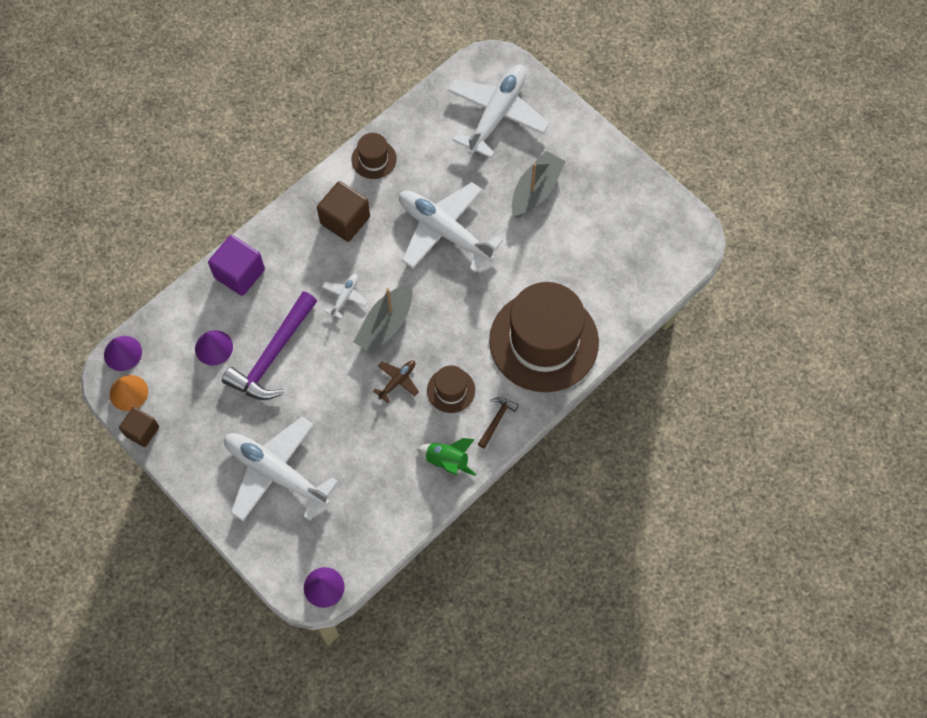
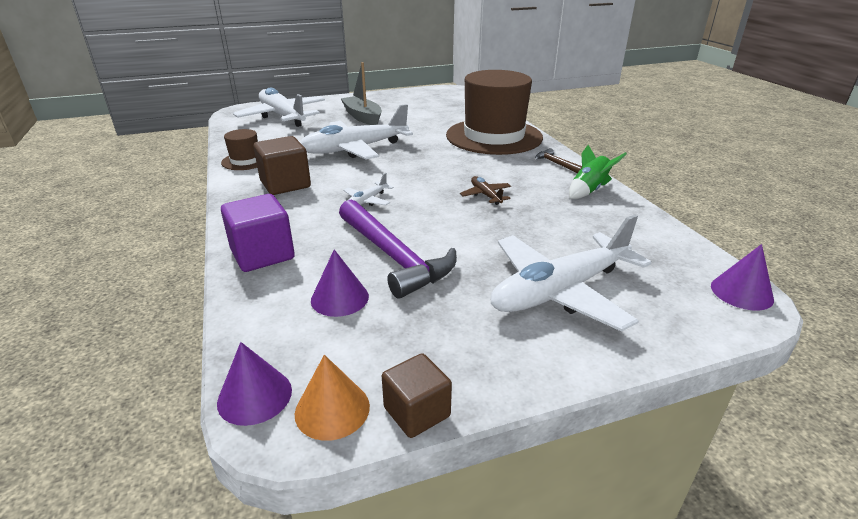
camera: 65 degrees left, 35 degrees down
white plane [322,274,368,319] -> white plane turned 105 degrees counterclockwise [343,173,394,206]
grey boat [354,284,413,354] -> none
brown hat [427,365,475,413] -> none

